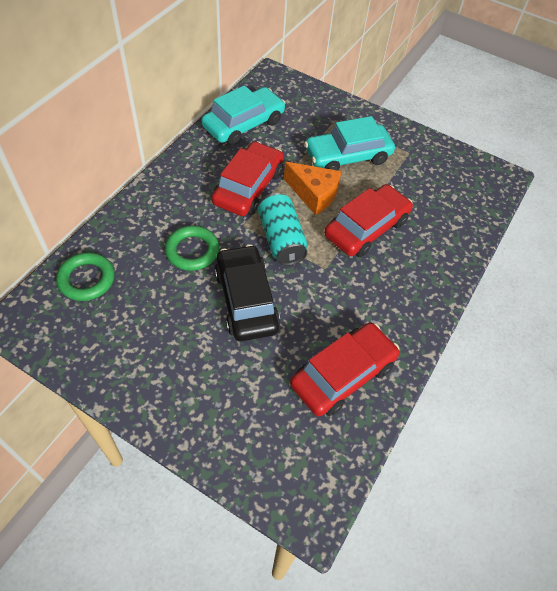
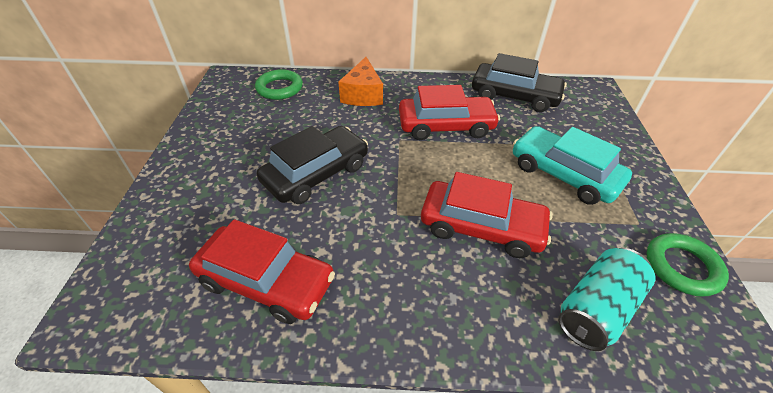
camera: 65 degrees right, 10 degrees down
green ring [165,226,219,271] -> green ring moved to [646,233,729,297]
turquoise car [201,85,285,145] -> black car [472,53,567,112]
turquoise can [258,193,308,266] -> turquoise can moved to [558,248,655,351]
orange cheese [284,162,341,215] -> orange cheese moved to [338,57,383,106]

